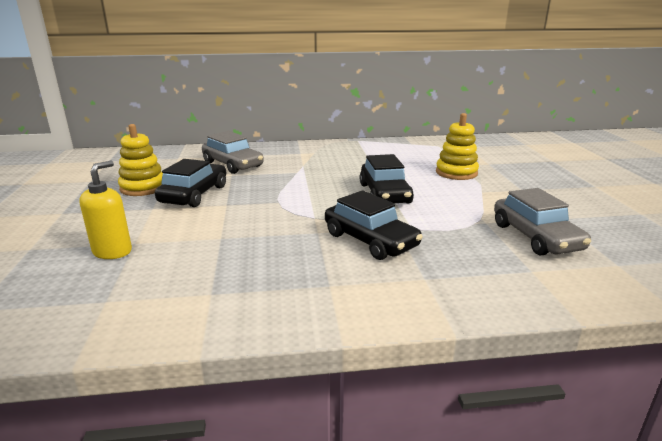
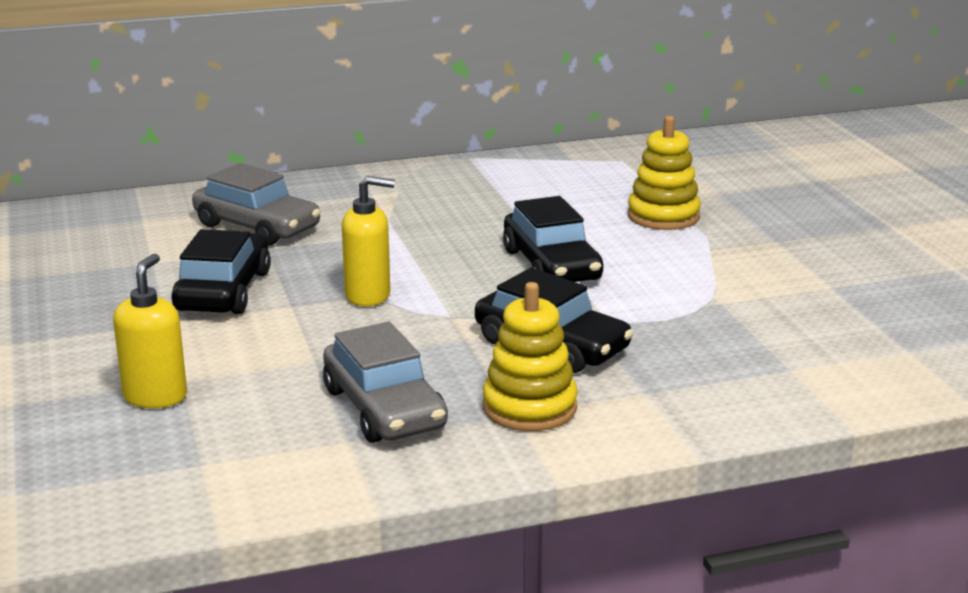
camera: 10 degrees left, 0 degrees up
yellow stacking toy [118,124,163,196] -> yellow stacking toy moved to [483,282,578,431]
grey car [494,188,591,256] -> grey car moved to [323,322,448,443]
none -> yellow soap dispenser [342,176,395,306]

